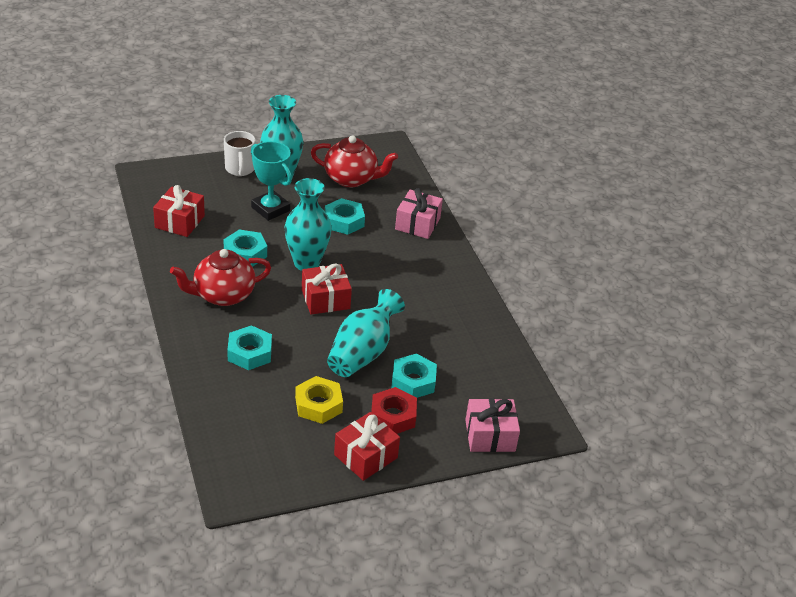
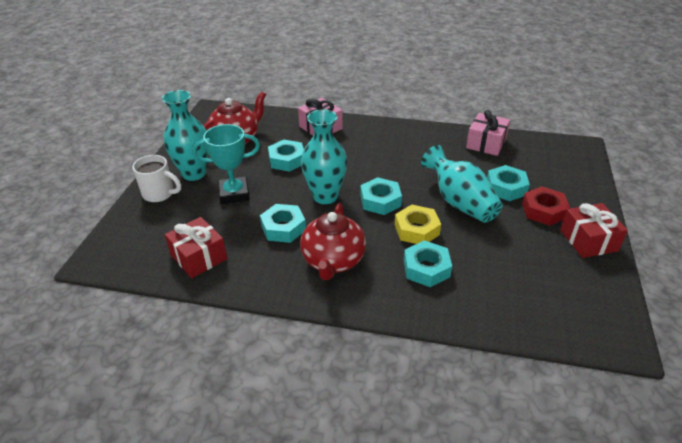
camera: 55 degrees left, 0 degrees up
yellow nut [295,376,343,424] -> yellow nut moved to [395,205,441,244]
red gift [302,263,352,315] -> turquoise nut [361,177,402,215]
pink gift [465,398,520,452] -> pink gift moved to [466,110,510,156]

